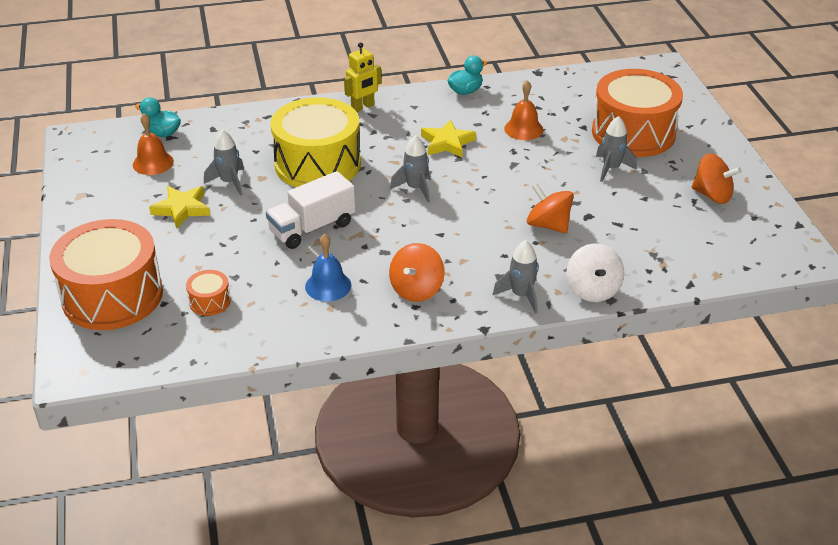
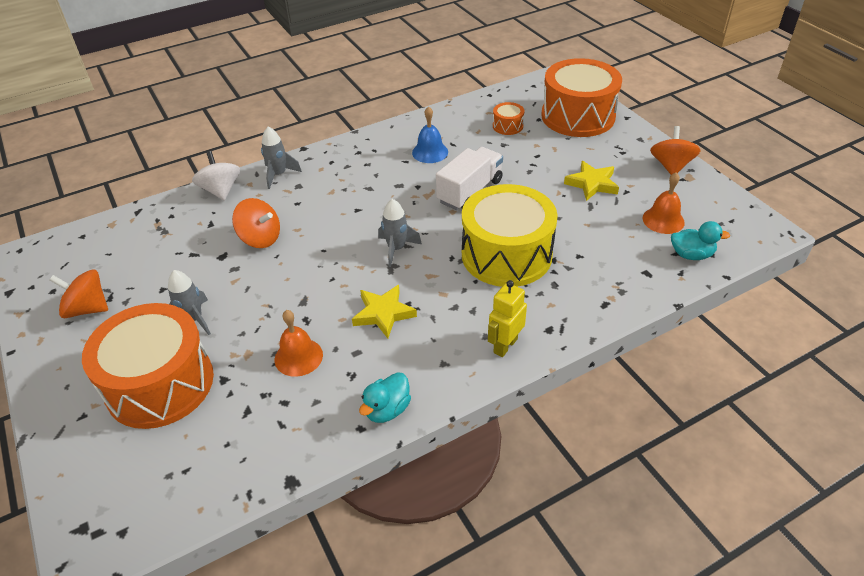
camera: 165 degrees right, 5 degrees up
grey rocket [204,129,244,196] -> none
orange spinning top [389,243,445,302] -> orange spinning top moved to [650,126,701,175]

